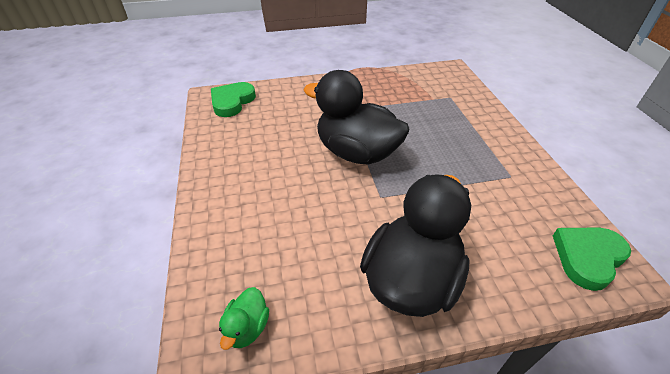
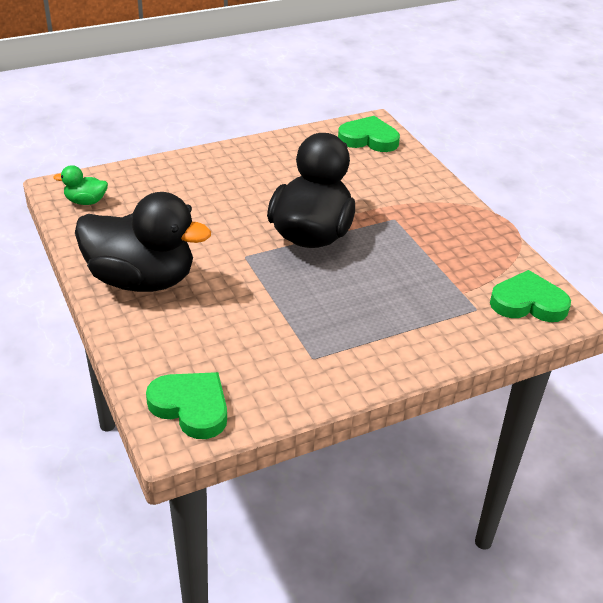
camera: 75 degrees right, 5 degrees down
none -> green heart [490,270,571,322]

